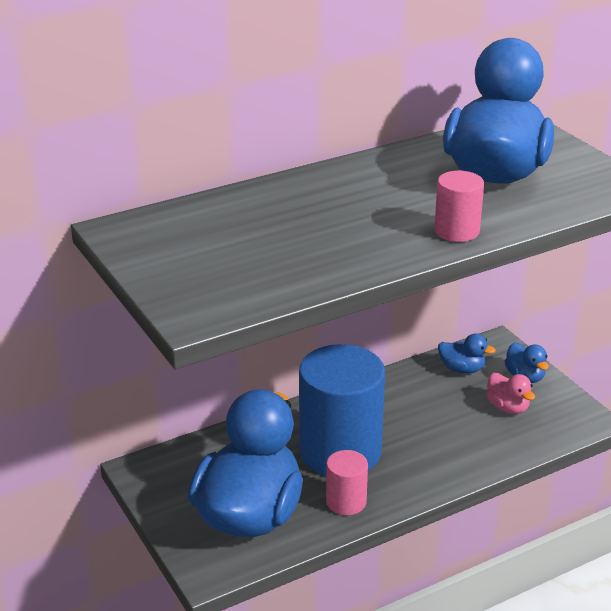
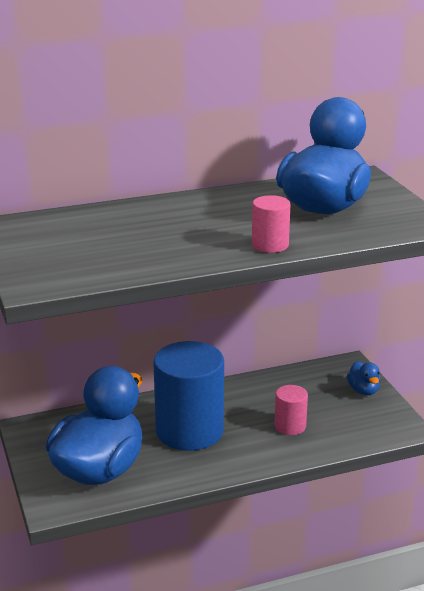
camera: 10 degrees right, 5 degrees down
pink cylinder [326,450,368,515] -> pink cylinder moved to [275,385,308,435]
blue duck [438,333,496,373] -> none
pink duck [486,373,535,414] -> none

